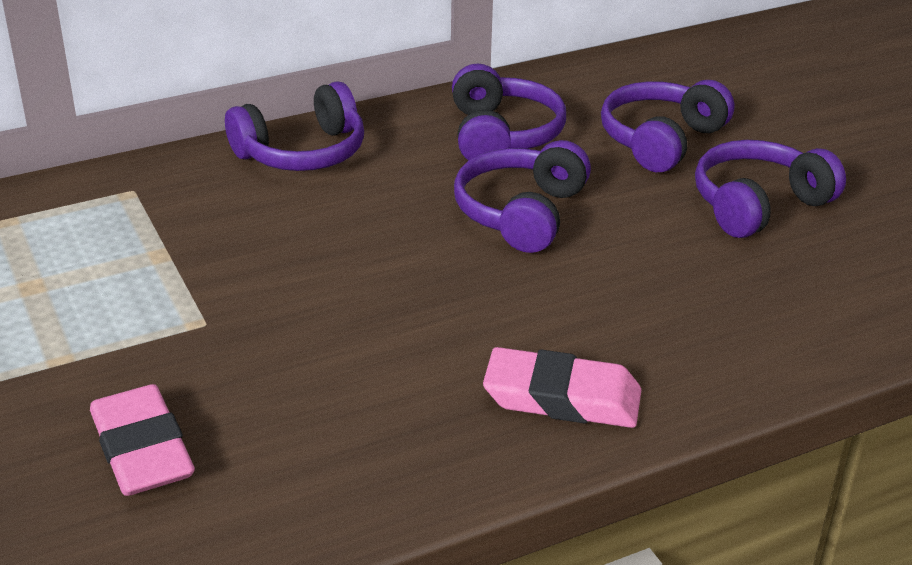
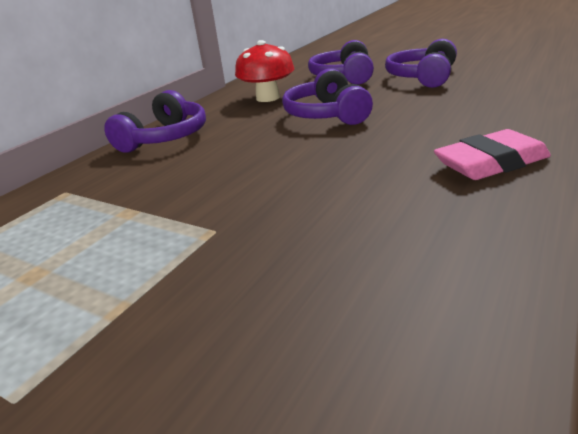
camera: 30 degrees left, 5 degrees down
pink eraser [90,384,195,496] -> none
purple headphones [452,64,566,160] -> red mushroom [235,40,294,102]

